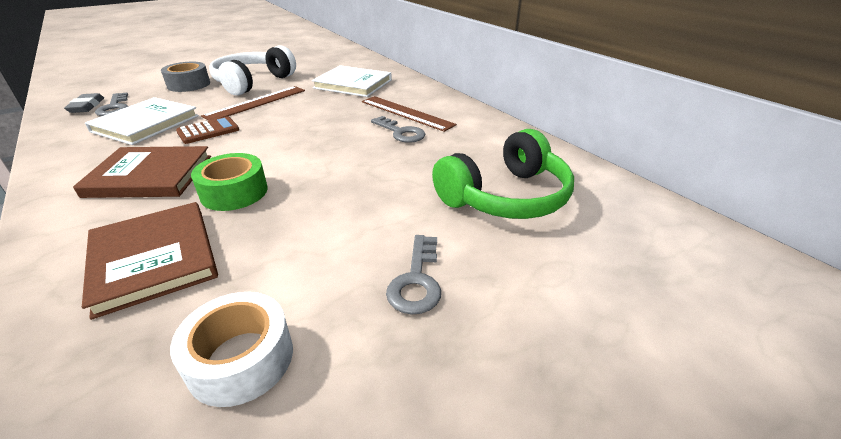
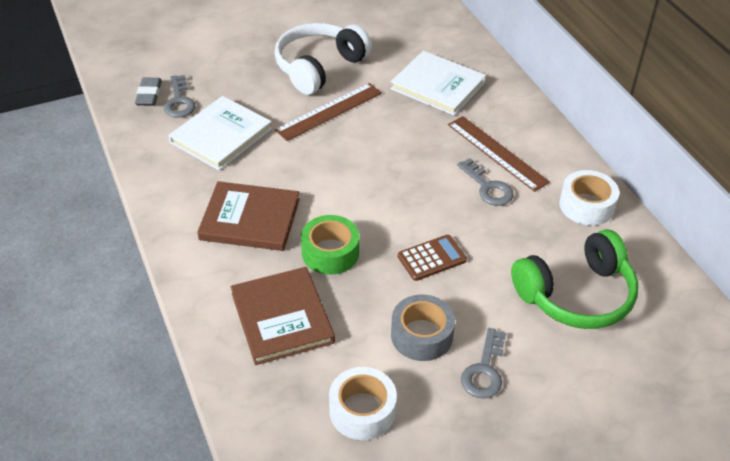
camera: 10 degrees right, 10 degrees up
grey tape [161,62,210,92] -> grey tape moved to [391,294,455,361]
brown calculator [176,116,239,144] -> brown calculator moved to [398,235,467,281]
none -> white tape [559,170,619,226]

